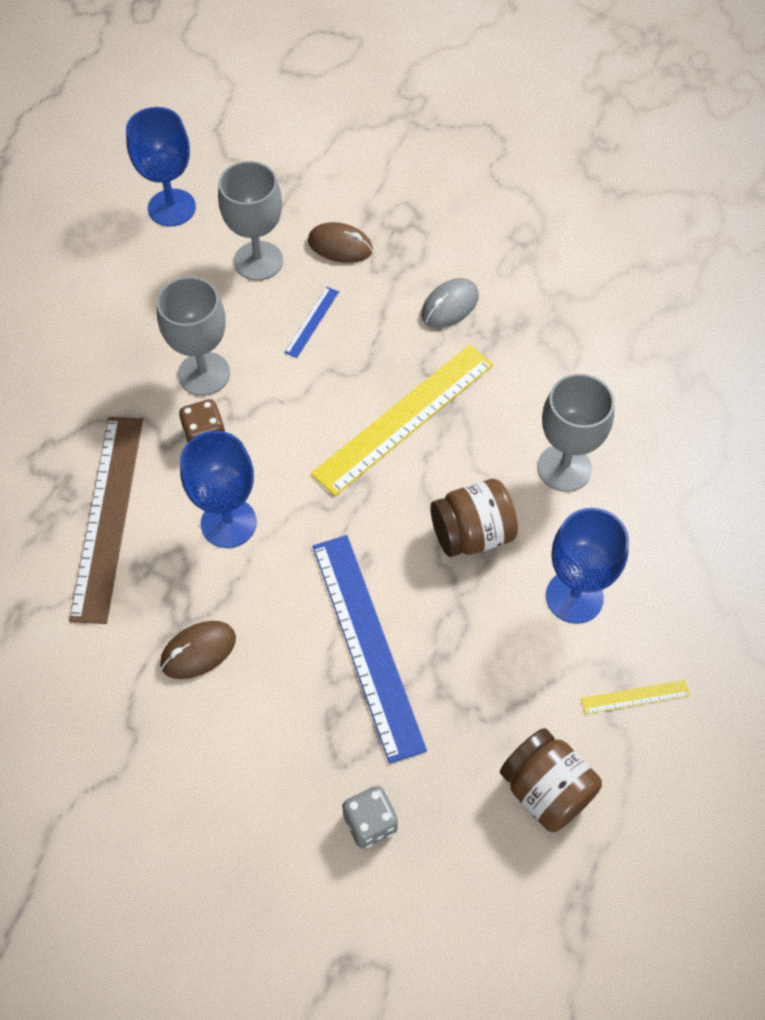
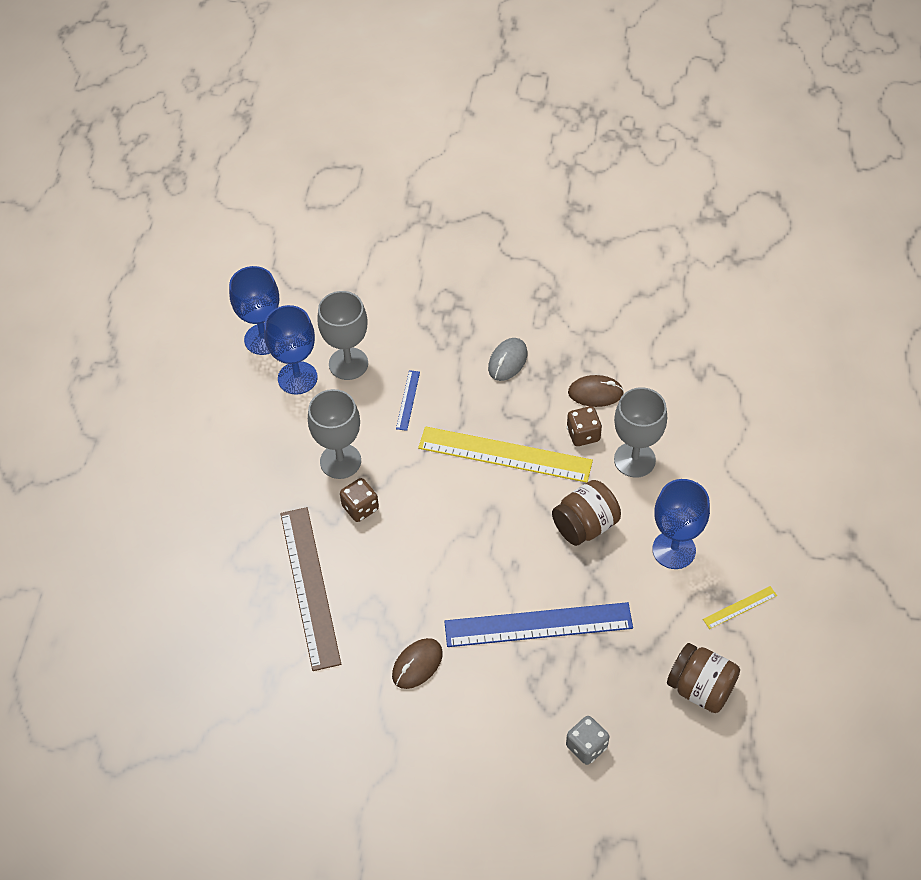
camera: 15 degrees left, 5 degrees down
blue goblet [180,431,257,548] -> blue goblet moved to [264,305,318,395]
brown mouse [308,222,373,263] -> brown mouse moved to [568,375,624,407]
yellow ruler [311,345,493,496] -> yellow ruler turned 75 degrees clockwise [418,426,593,483]
blue ruler [313,535,427,764] -> blue ruler turned 60 degrees counterclockwise [444,602,633,647]
none -> brown dice [567,406,602,446]

